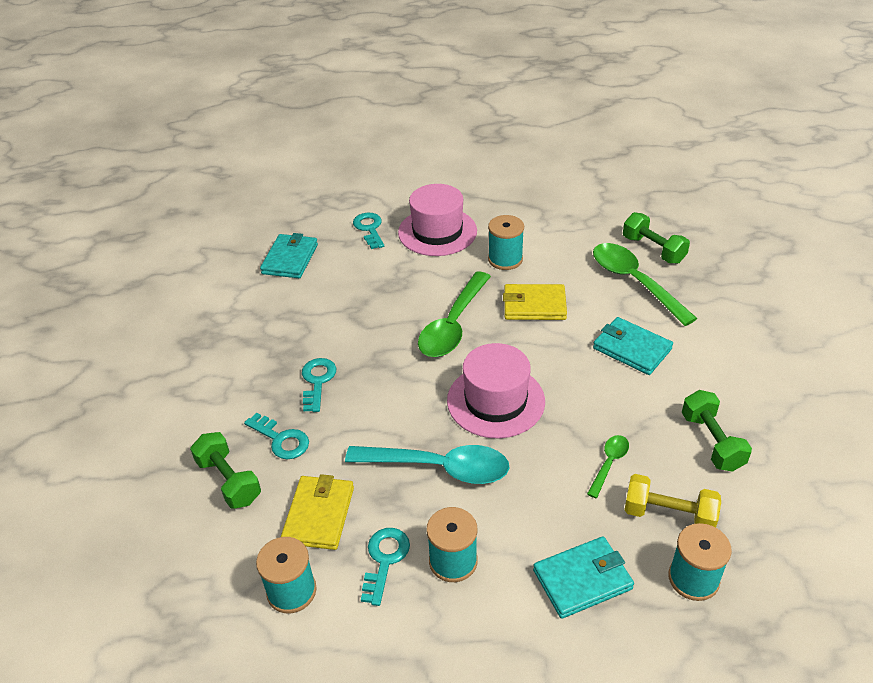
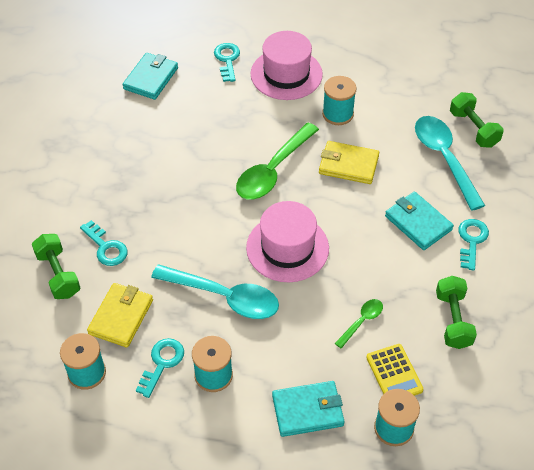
camera: 10 degrees right, 10 degrees up
turquoise key [302,358,336,412] -> turquoise key moved to [458,219,489,271]
green spoon [593,243,698,326] -> turquoise spoon [415,116,485,211]
yellow dumbbell [624,474,721,528] -> yellow calculator [366,344,423,396]

